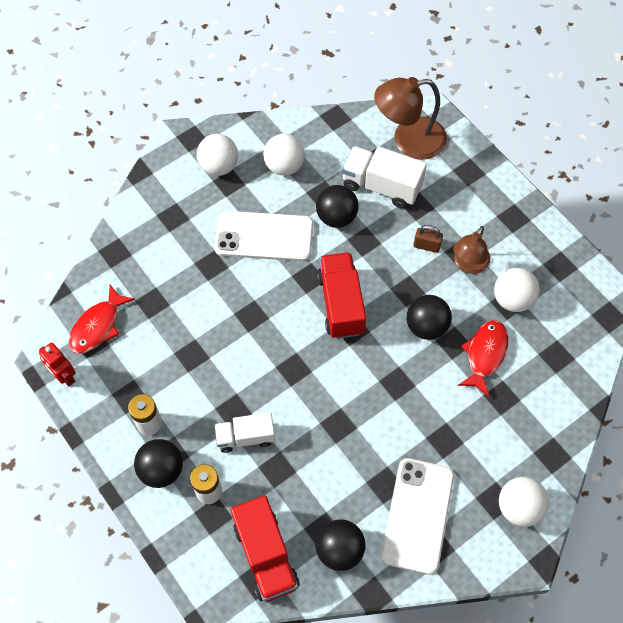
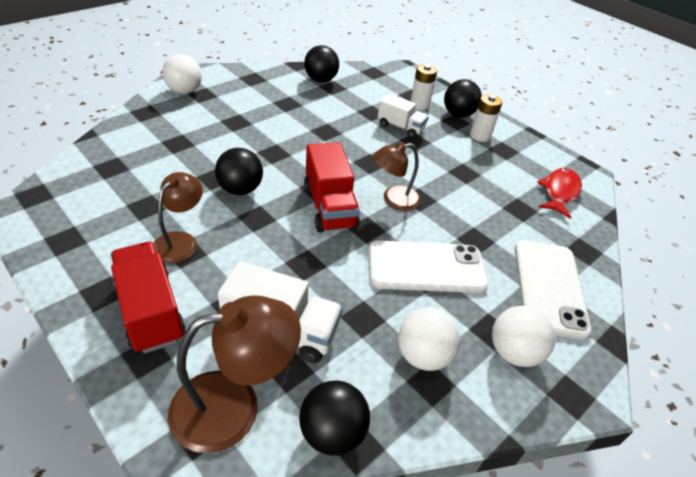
camera: 170 degrees right, 20 degrees down
red robot [39,342,76,386] -> none
white truck [215,412,275,453] -> white truck turned 45 degrees clockwise [378,94,429,138]
red truck [231,495,300,602] -> red truck moved to [111,242,186,354]
black ball [316,185,359,228] -> black ball moved to [299,381,370,456]
white phone [381,458,454,575] -> white phone moved to [515,240,592,339]
brown padlock [413,225,443,253] -> none
red fish [458,320,508,397] -> none
white ball [494,268,540,312] -> none
none -> brown lamp [373,142,421,211]

